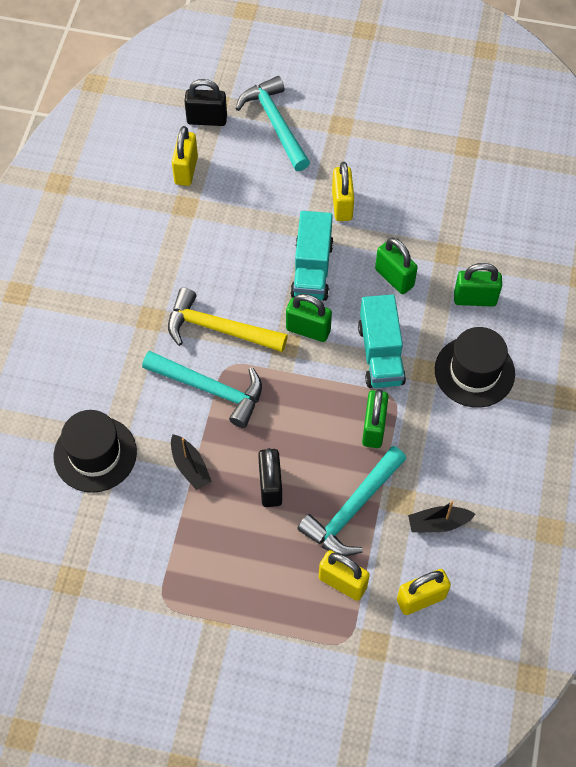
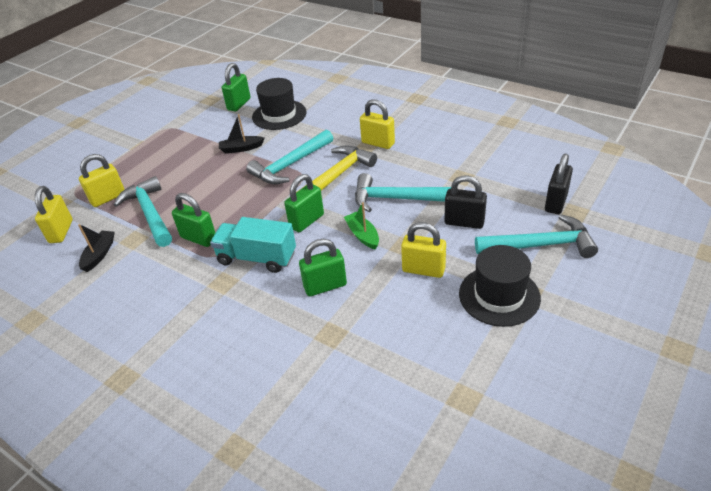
camera: 115 degrees right, 20 degrees down
yellow padlock [172,126,198,186] -> yellow padlock moved to [360,99,395,149]
black padlock [258,448,282,507] -> black padlock moved to [444,175,487,229]
turquoise truck [290,211,334,301] -> green boat [344,202,379,250]
black hat [435,327,515,408] -> black hat moved to [459,245,541,327]
green padlock [454,263,502,307] -> green padlock moved to [222,63,251,111]
none -> turquoise hammer [355,173,451,212]

